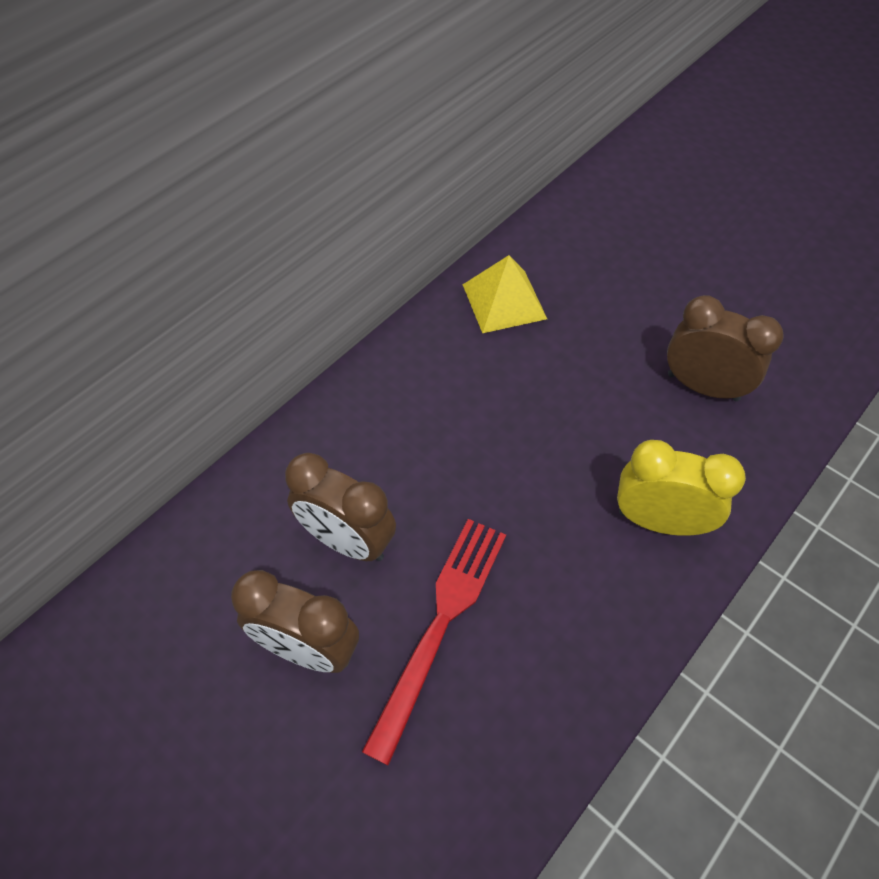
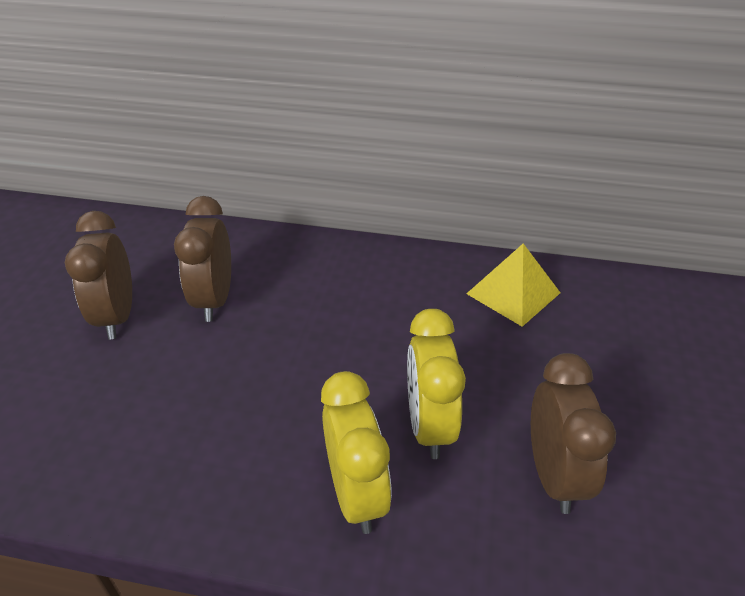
camera: 60 degrees right, 15 degrees down
red fork [362,519,506,766] -> none
none -> yellow clock [407,309,466,459]

